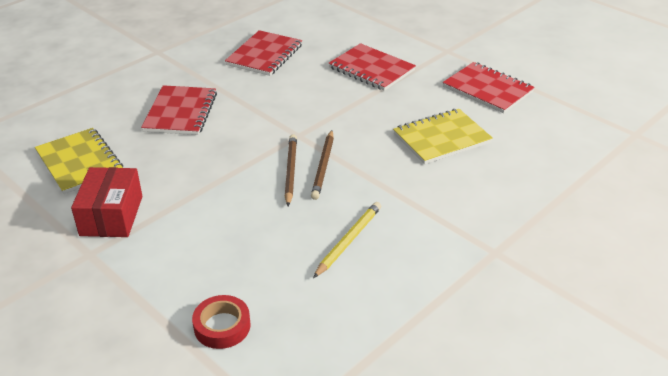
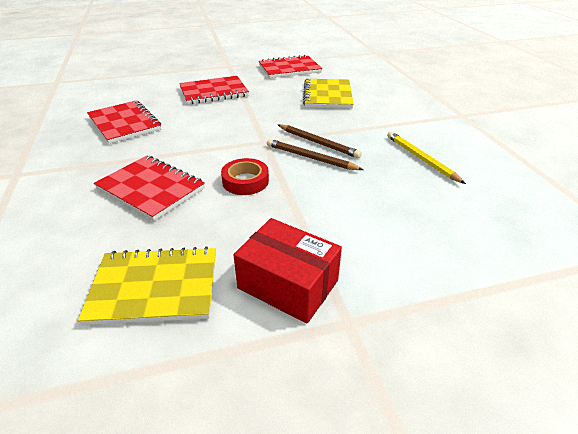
camera: 60 degrees left, 0 degrees up
red tape [192,295,250,349] -> red tape moved to [221,158,269,195]

